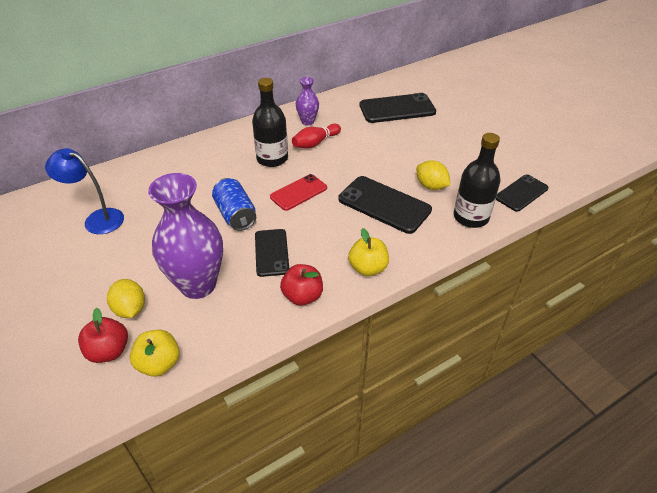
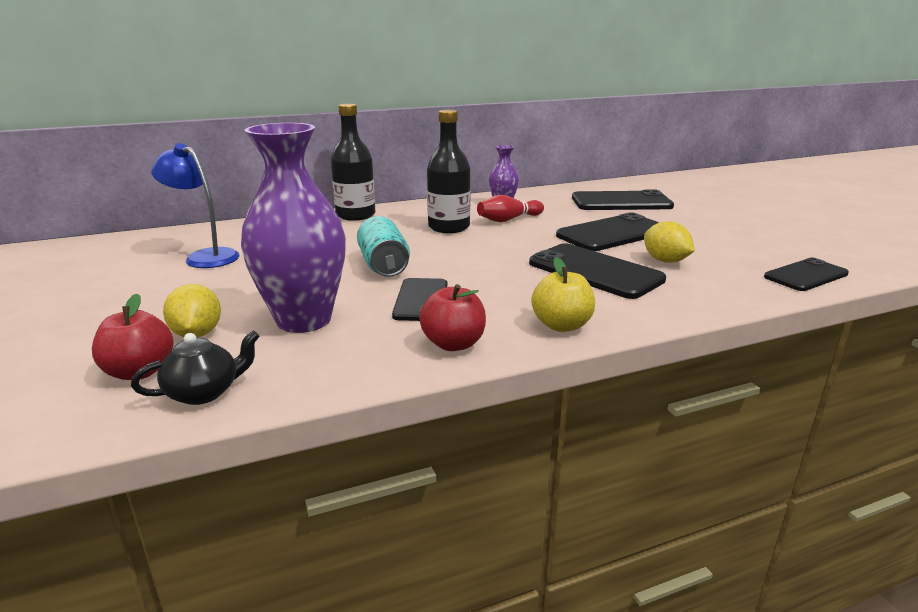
camera: 10 degrees right, 20 degrees down
yellow apple [130,330,180,377] -> black teapot [131,331,260,405]
blue can [212,178,256,231] -> turquoise can [357,216,410,277]
red phone [270,174,327,211] -> none
black bottle [454,133,500,228] -> black bottle moved to [331,104,375,221]
none -> black phone [556,212,659,251]

